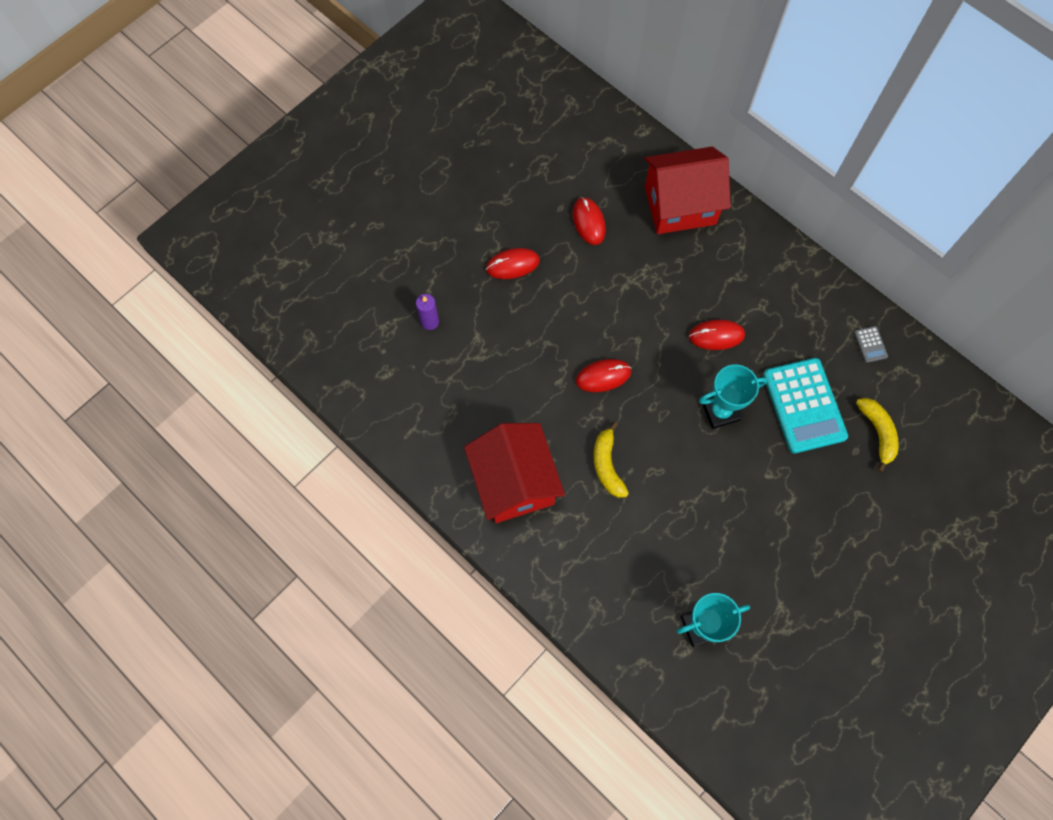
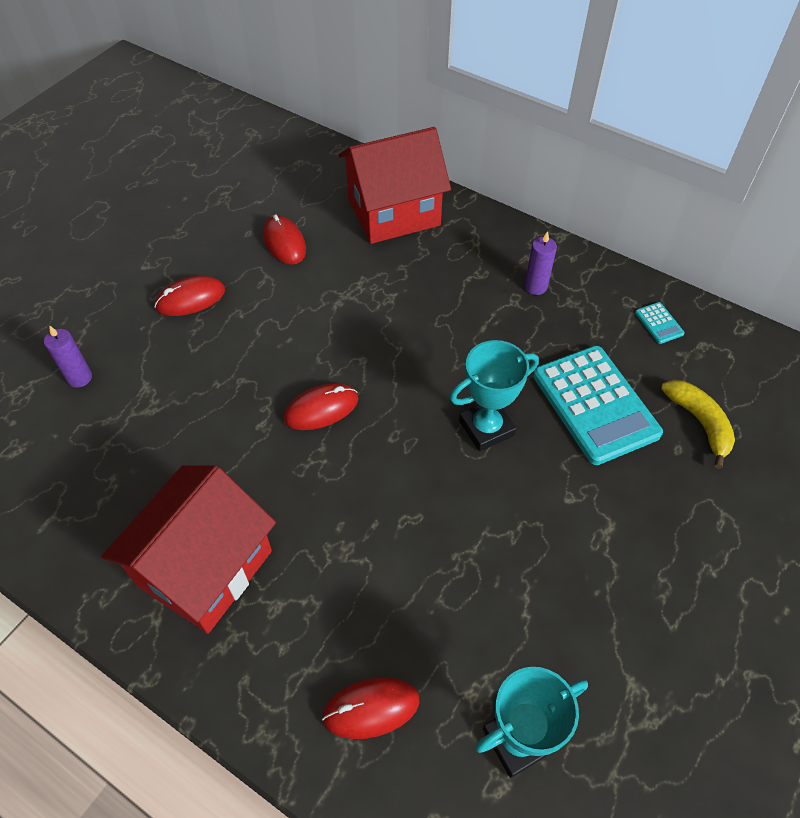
camera: 10 degrees left, 15 degrees down
red house [464,423,565,523] -> red house turned 60 degrees clockwise [101,465,276,634]
yellow banana [594,422,629,498] -> none
red mouse [689,320,745,350] -> red mouse moved to [322,677,419,739]
grey calculator [854,326,888,363] -> turquoise calculator [635,302,685,344]
none -> purple candle [524,231,557,295]

